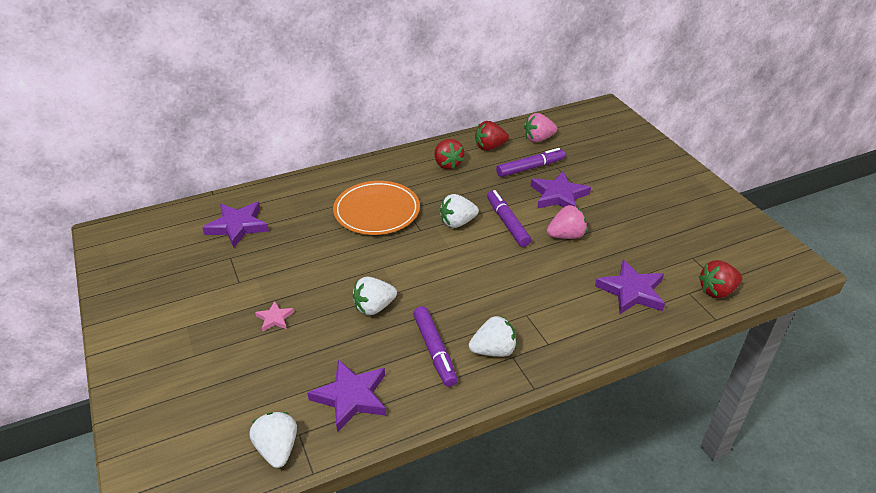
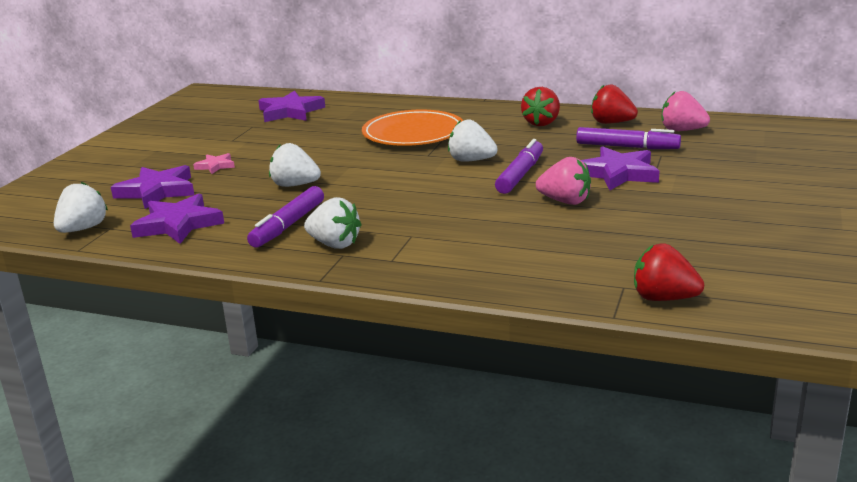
camera: 45 degrees right, 15 degrees down
purple star [595,260,665,314] -> purple star moved to [111,165,194,209]

